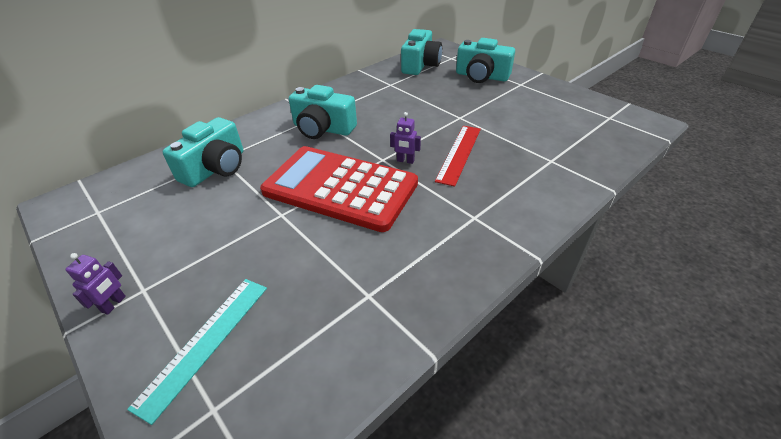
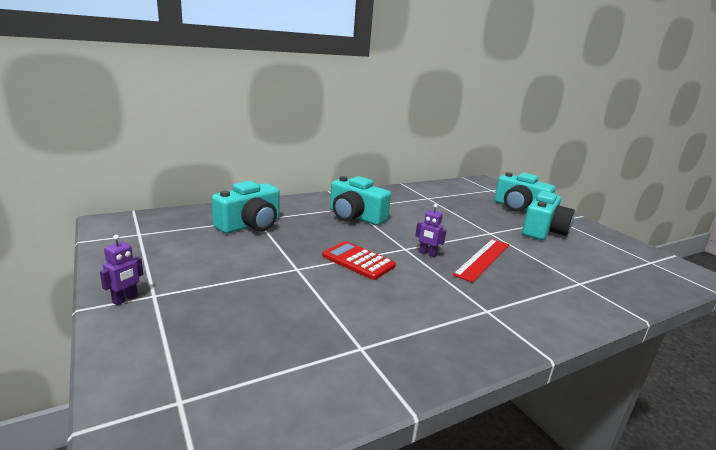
camera: 10 degrees right, 20 degrees down
turquoise ruler [127,279,267,425] -> none
red calculator [260,146,418,232] -> red calculator [322,241,396,280], size x0.49
turquoise camera [401,29,442,75] -> turquoise camera moved to [522,191,575,240]

